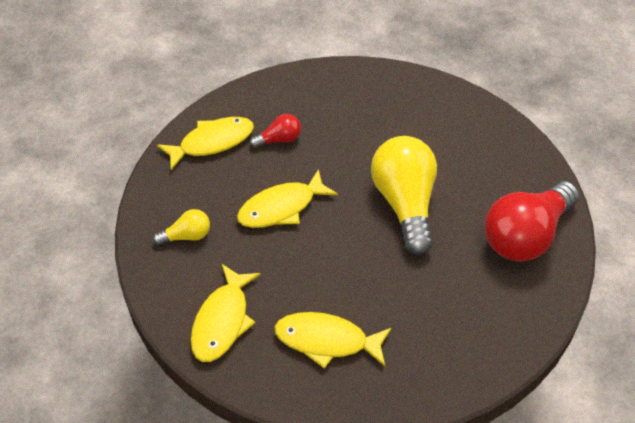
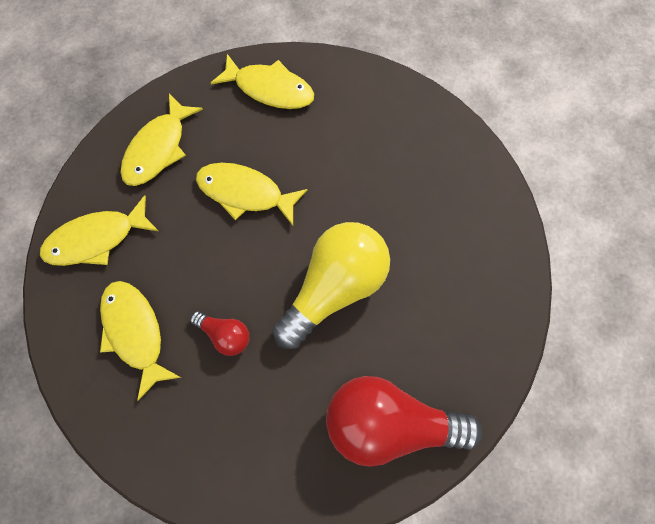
camera: 50 degrees right, 20 degrees up
yellow light bulb [153,209,210,246] -> yellow fish [120,94,203,186]
red light bulb [249,114,301,148] -> red light bulb moved to [190,311,249,356]

